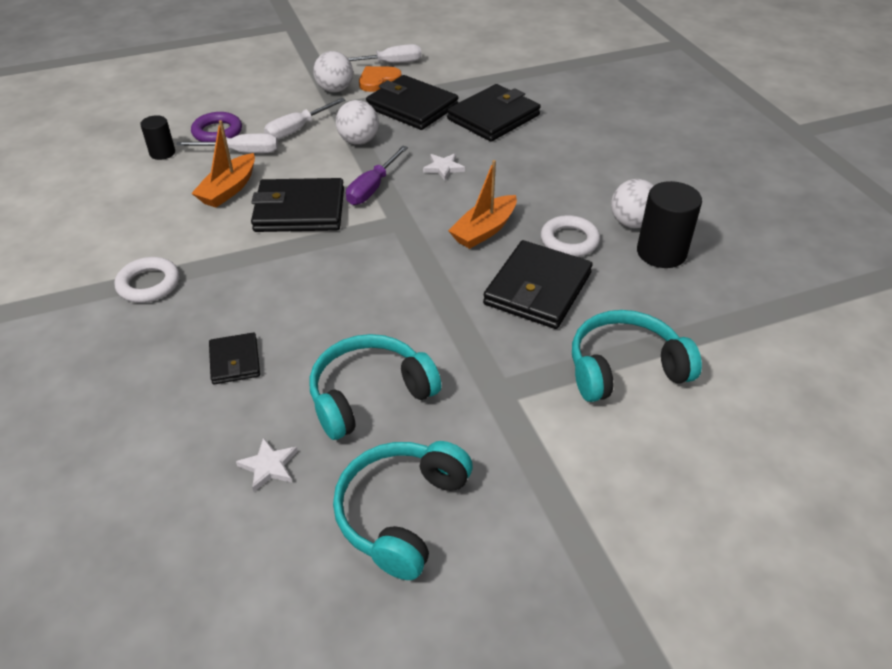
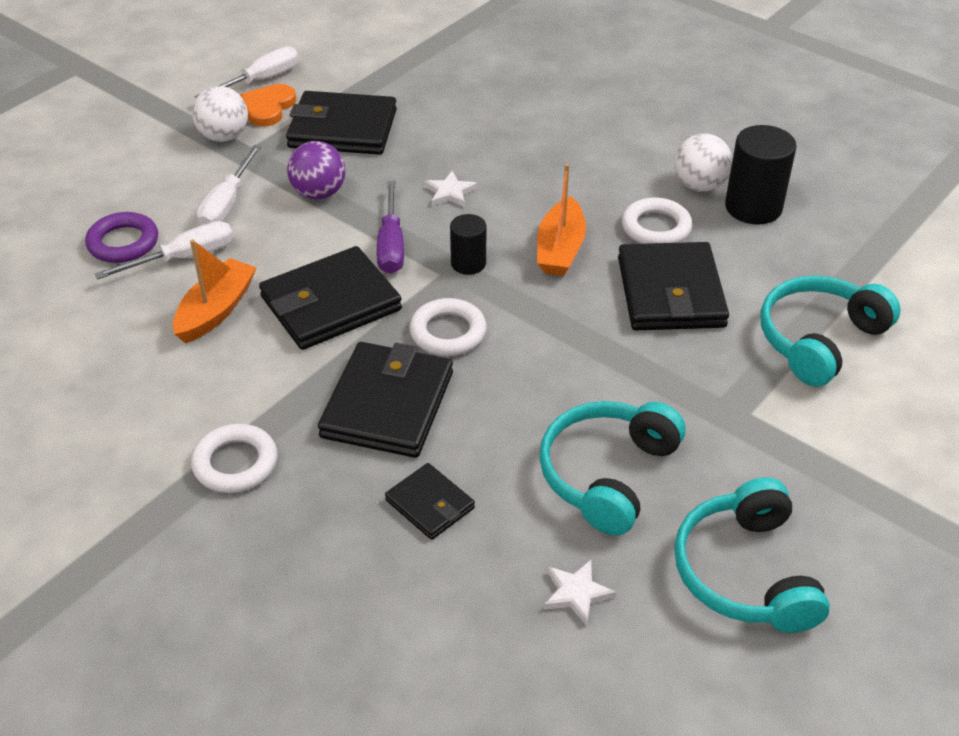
camera: 30 degrees left, 0 degrees up
black cylinder [140,115,175,160] -> black cylinder moved to [450,214,486,275]
orange boat [191,120,255,208] -> orange boat turned 150 degrees counterclockwise [173,239,257,343]
white ball [336,100,379,145] -> purple ball [287,141,345,199]
black wallet [447,84,541,142] -> black wallet moved to [318,342,453,458]
none -> white ring [409,298,487,356]

